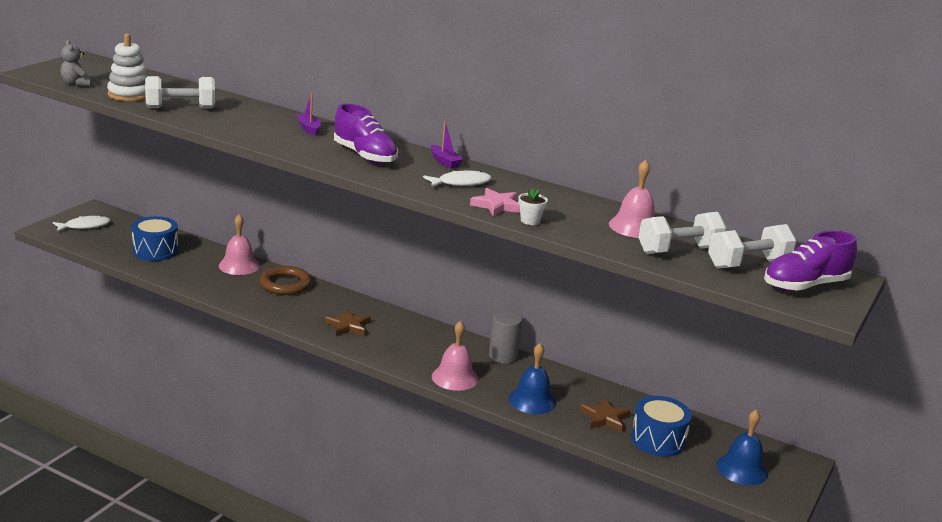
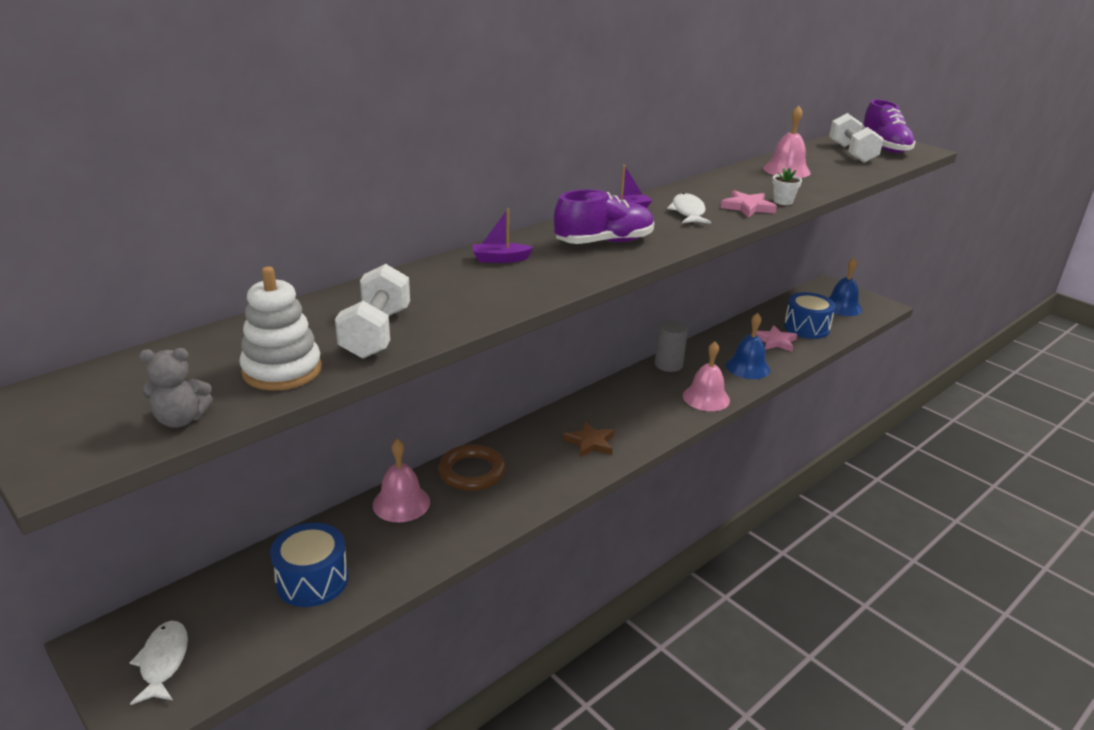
camera: 70 degrees left, 5 degrees up
brown star [580,398,631,432] -> pink star [756,325,797,352]
white dumbbell [638,212,727,254] -> none

